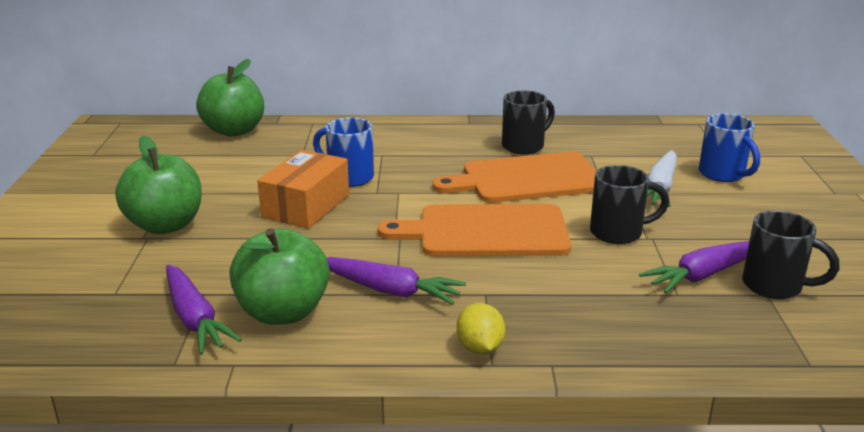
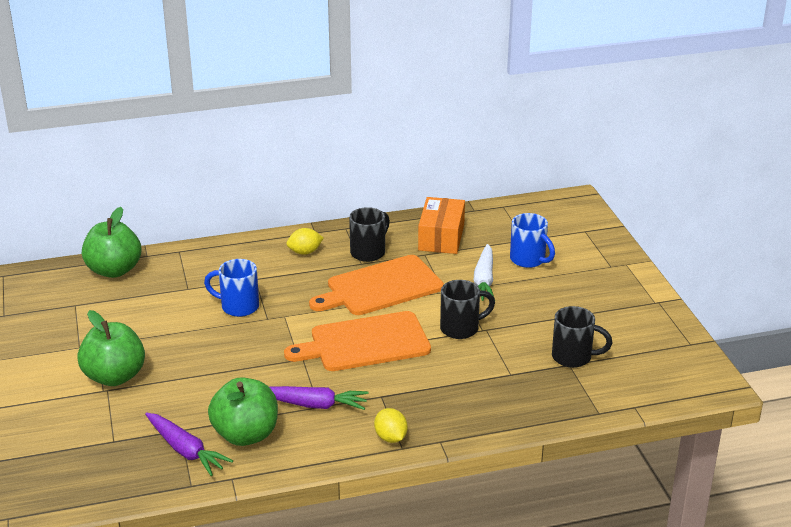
camera: 15 degrees left, 5 degrees up
orange box [257,150,349,229] -> orange box moved to [418,197,465,254]
purple carrot [639,241,749,293] -> none
none -> yellow lemon [287,228,323,255]

